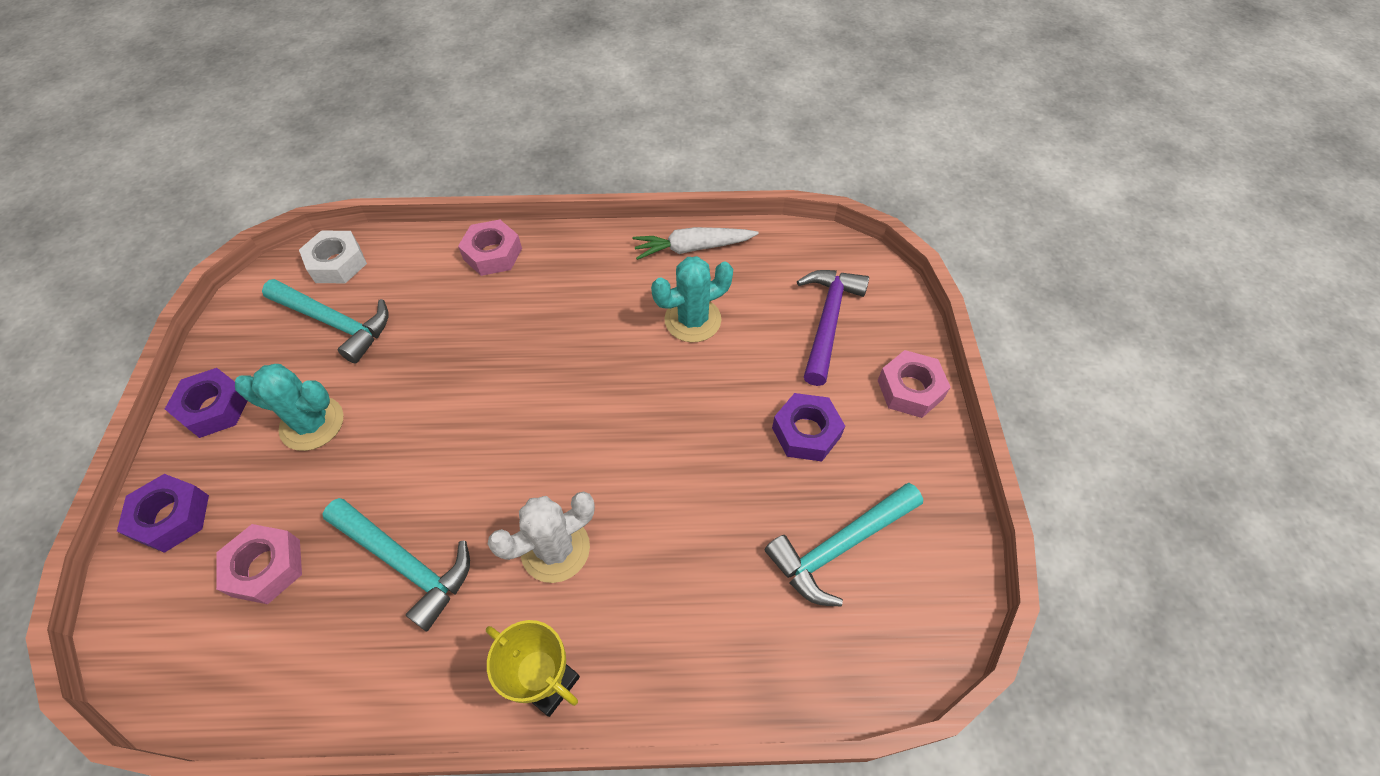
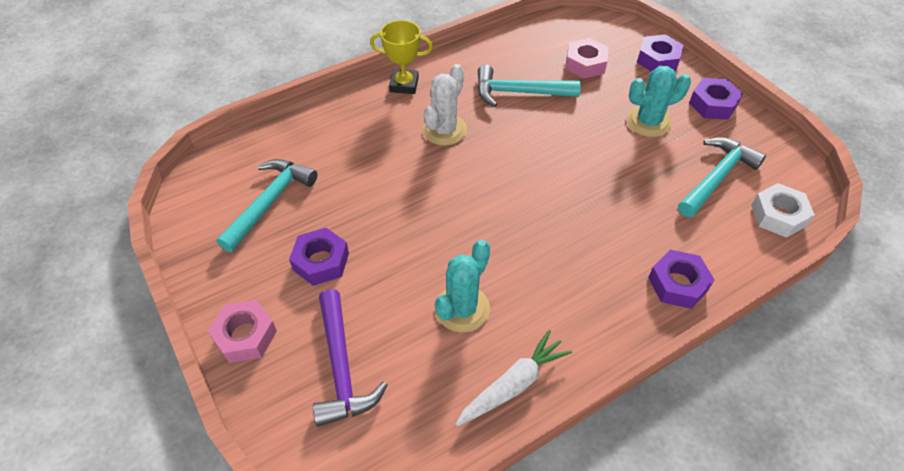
camera: 150 degrees right, 5 degrees down
turquoise hammer [262,279,388,364] -> turquoise hammer turned 135 degrees clockwise [678,137,766,217]
pink nut [458,220,522,276] -> purple nut [648,250,714,309]

